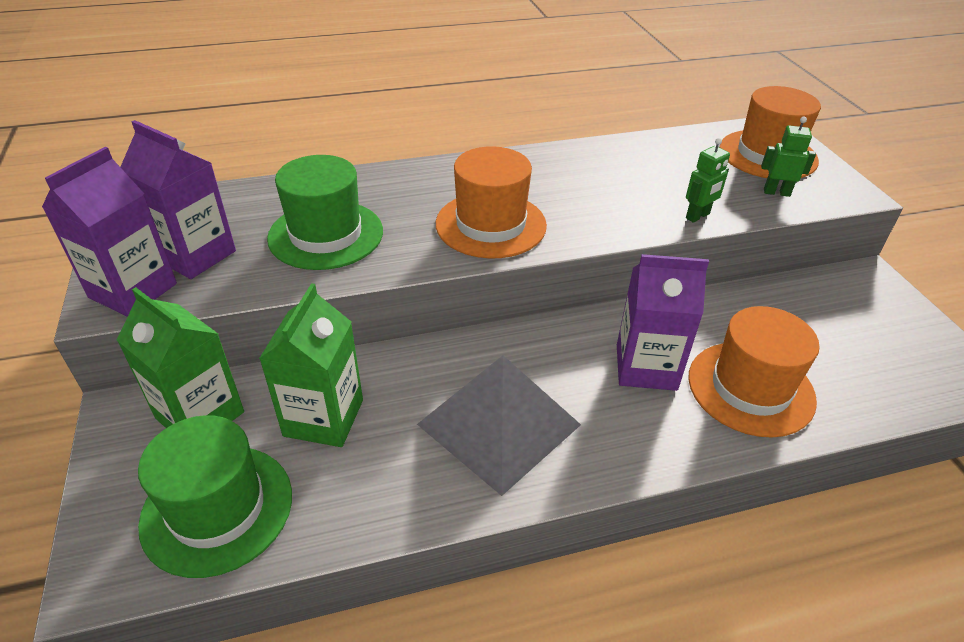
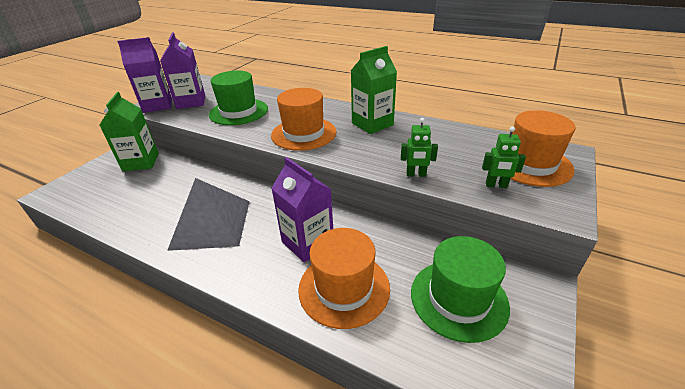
camera: 45 degrees right, 5 degrees down
green hat [138,415,292,578] -> green hat moved to [411,236,510,343]
green carton [259,283,363,447] -> green carton moved to [351,46,397,134]
green robot [761,117,816,197] -> green robot turned 135 degrees clockwise [482,127,526,188]

